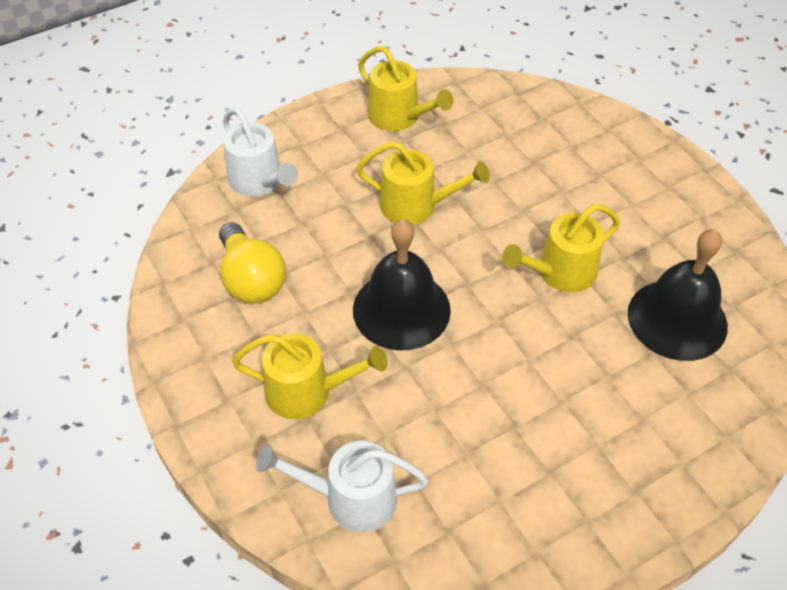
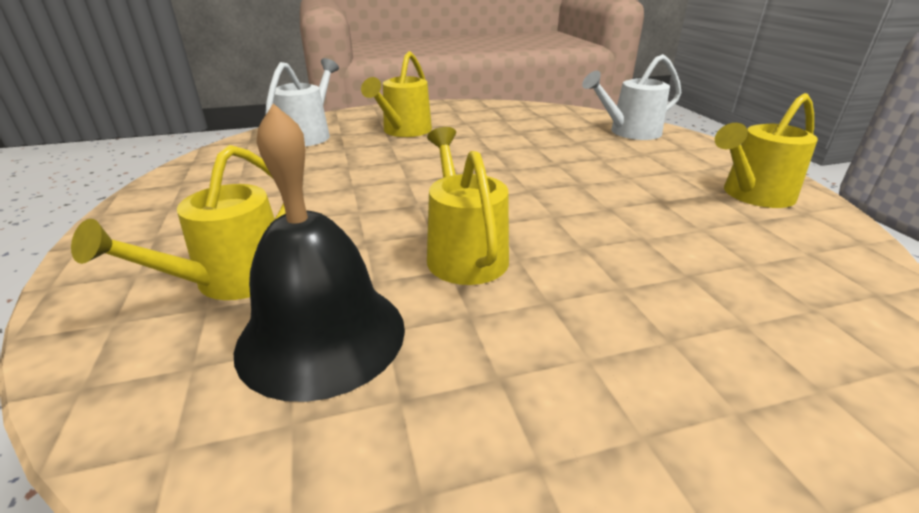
camera: 105 degrees right, 20 degrees down
yellow light bulb [219,222,286,304] -> none
black bell [353,219,451,351] -> none
yellow watering can [356,141,490,225] -> yellow watering can moved to [71,145,286,300]

